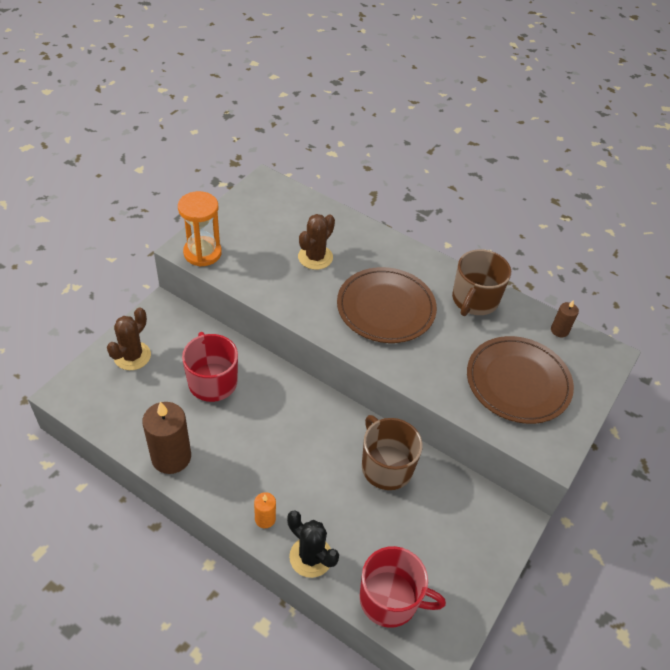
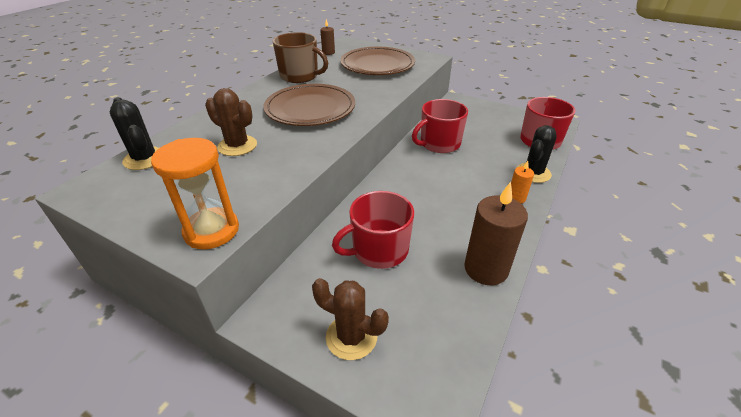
camera: 90 degrees left, 10 degrees down
brown mug [362,415,423,490] -> red mug [412,99,468,153]
none -> black cactus [110,97,159,170]

